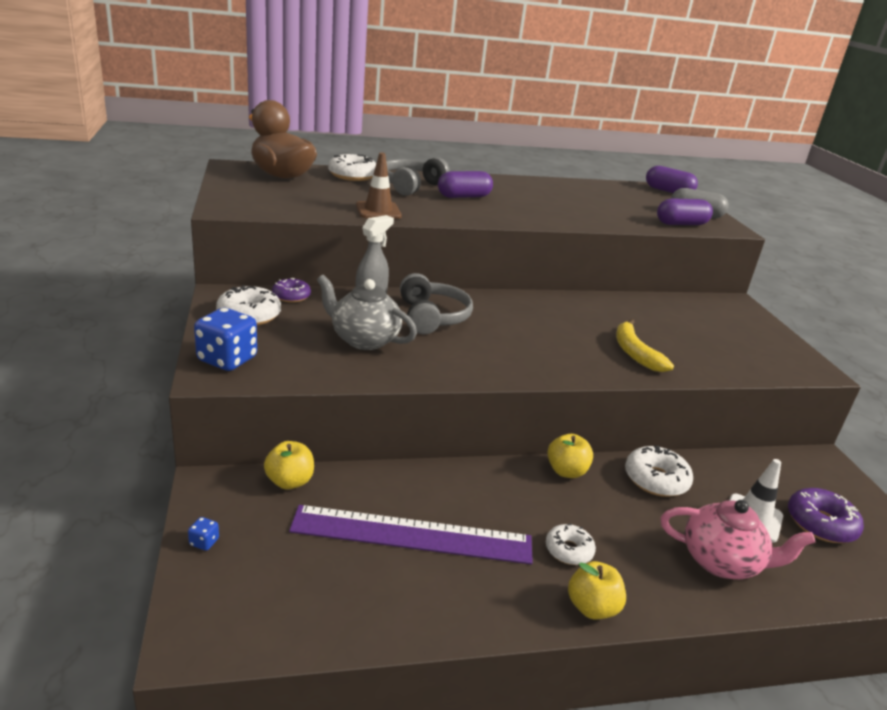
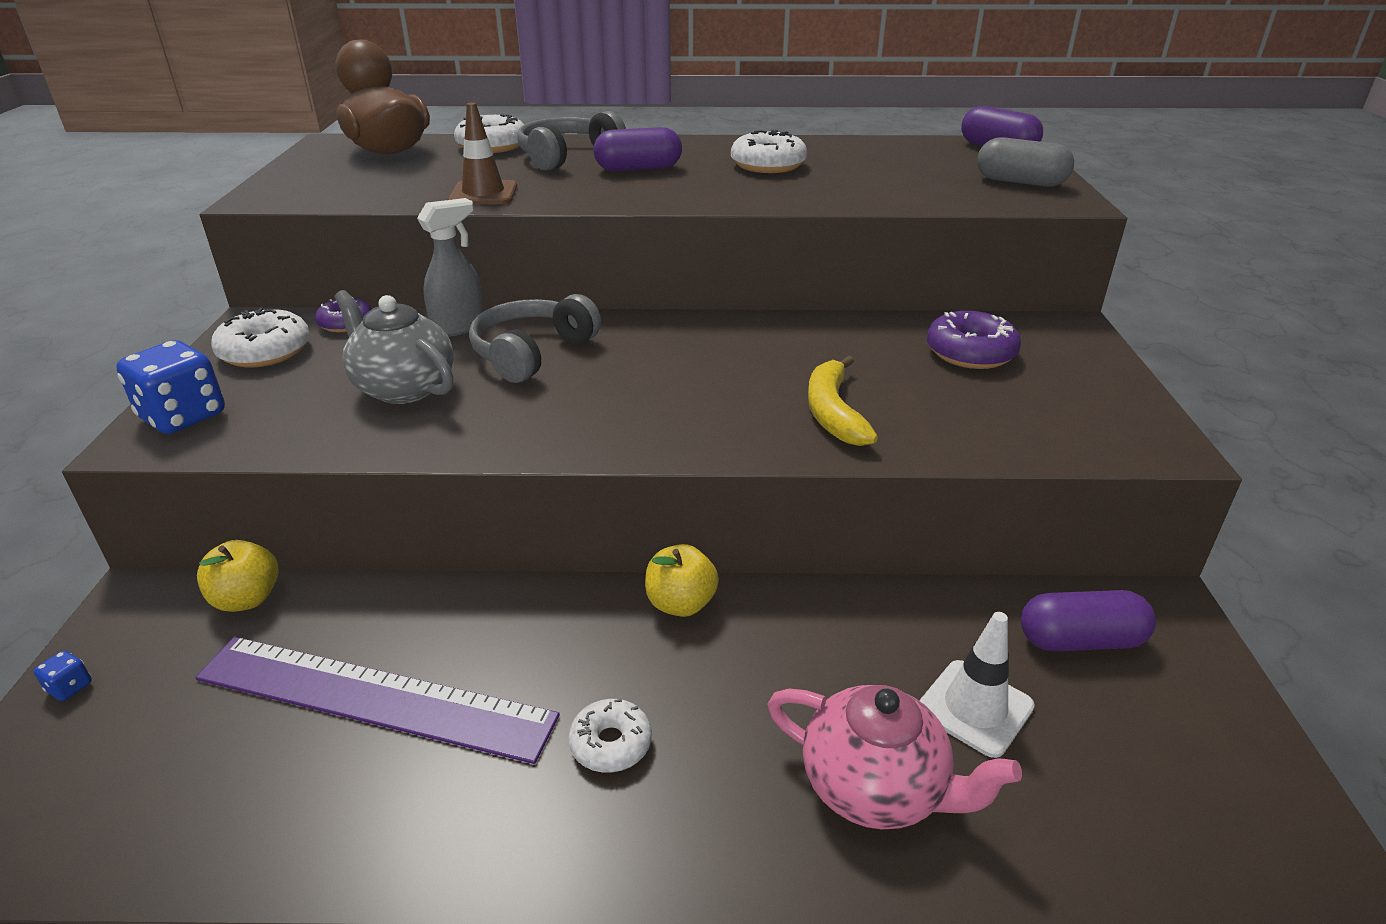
camera: 15 degrees right, 5 degrees up
grey headphones [400,273,473,335] -> grey headphones turned 150 degrees counterclockwise [469,294,601,383]
yellow apple [568,561,626,620] -> none
white donut [625,446,693,497] -> white donut moved to [731,130,807,173]
purple capsule [657,198,713,225] -> purple capsule moved to [1021,590,1156,651]
purple donut [788,488,864,543] -> purple donut moved to [927,311,1021,369]

